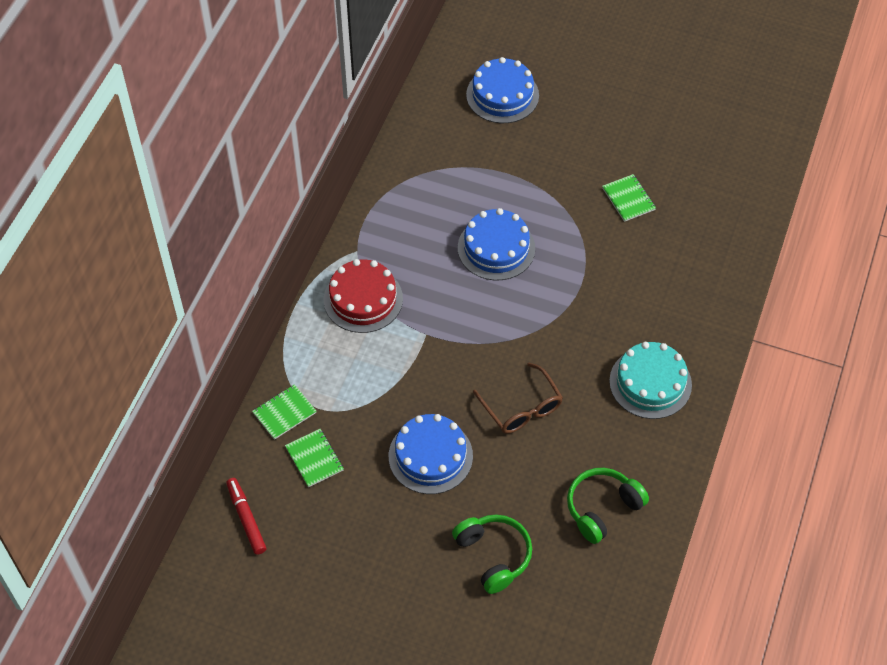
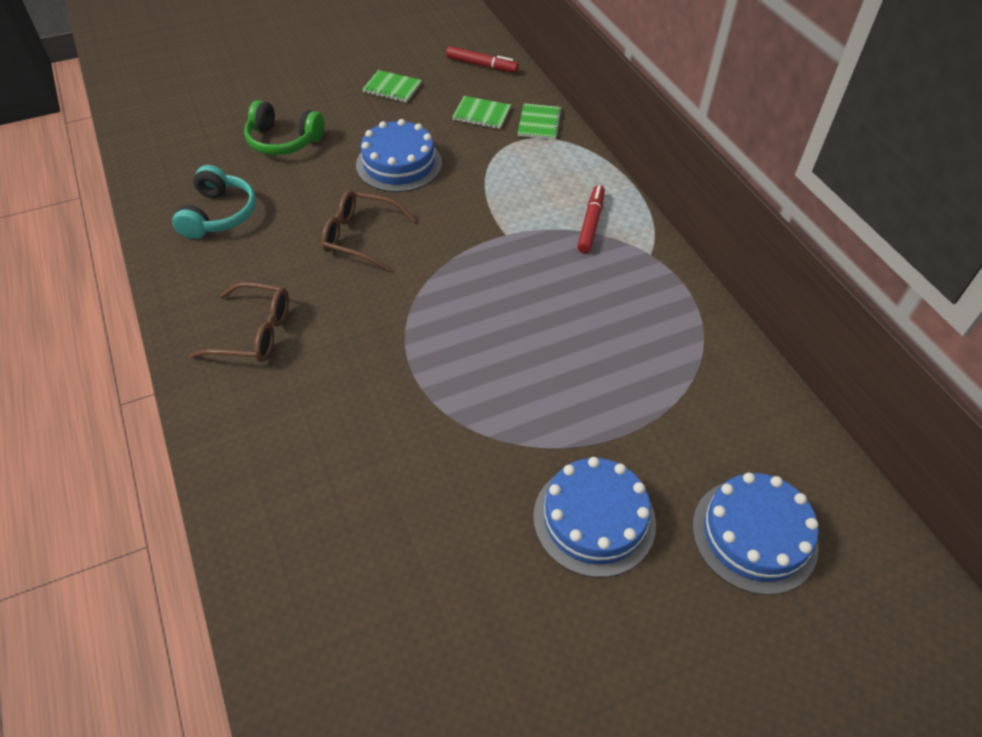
camera: 135 degrees right, 5 degrees down
red cake [324,259,403,333] -> red marker [577,185,605,253]
blue cake [458,208,535,280] -> blue cake moved to [533,457,656,577]
green headphones [567,468,649,544] -> turquoise headphones [172,165,256,239]
green notebook [602,174,656,222] -> green notebook moved to [362,70,422,103]
turquoise cake [609,342,692,419] -> brown glasses [189,282,289,362]

